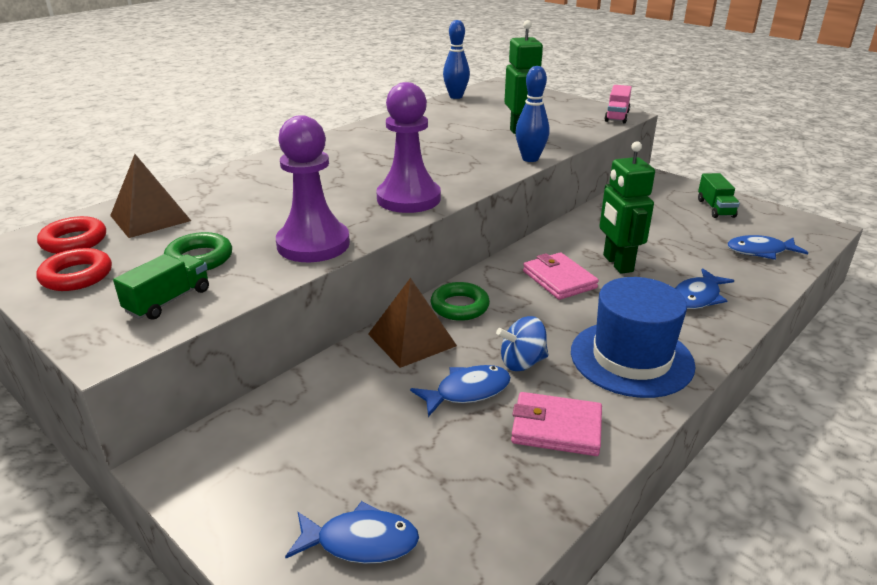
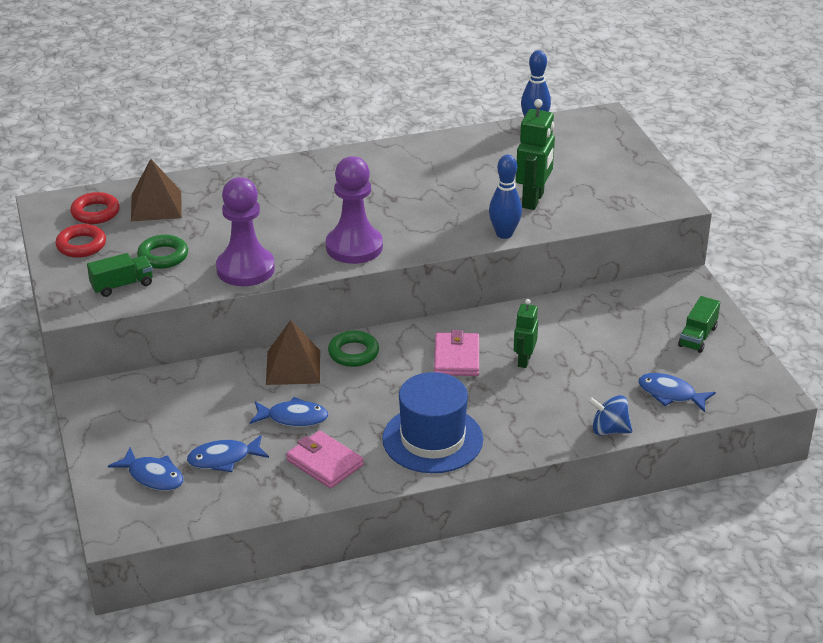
camera: 30 degrees right, 5 degrees up
blue spinning top [496,316,548,371] -> blue spinning top moved to [588,395,632,436]
green robot [599,141,655,274] -> green robot [514,299,538,368], size x0.62
pink truck [604,85,632,124] -> none
blue fish [675,268,734,309] -> blue fish moved to [187,435,269,472]

